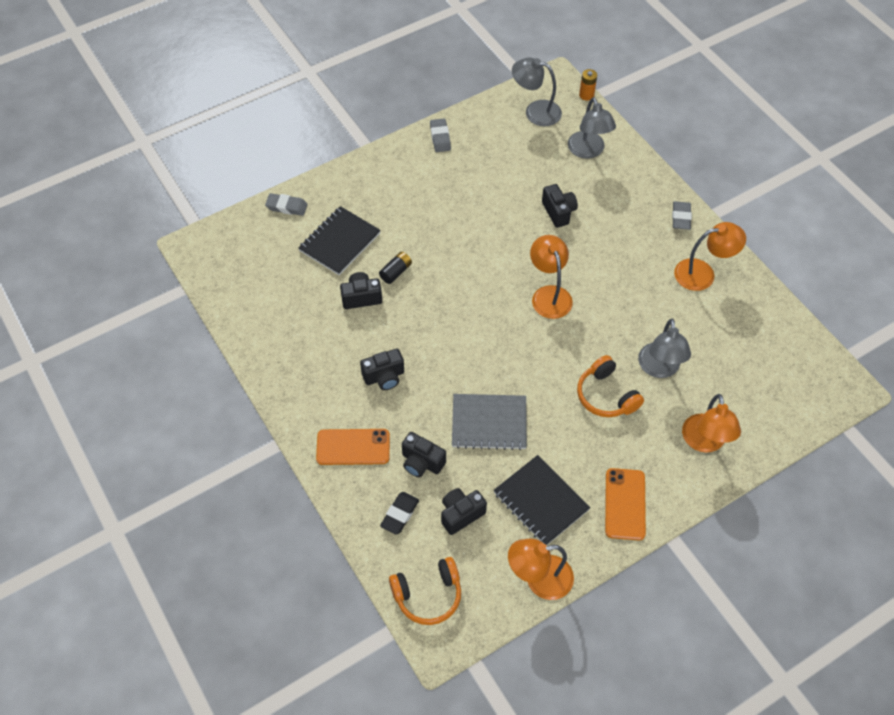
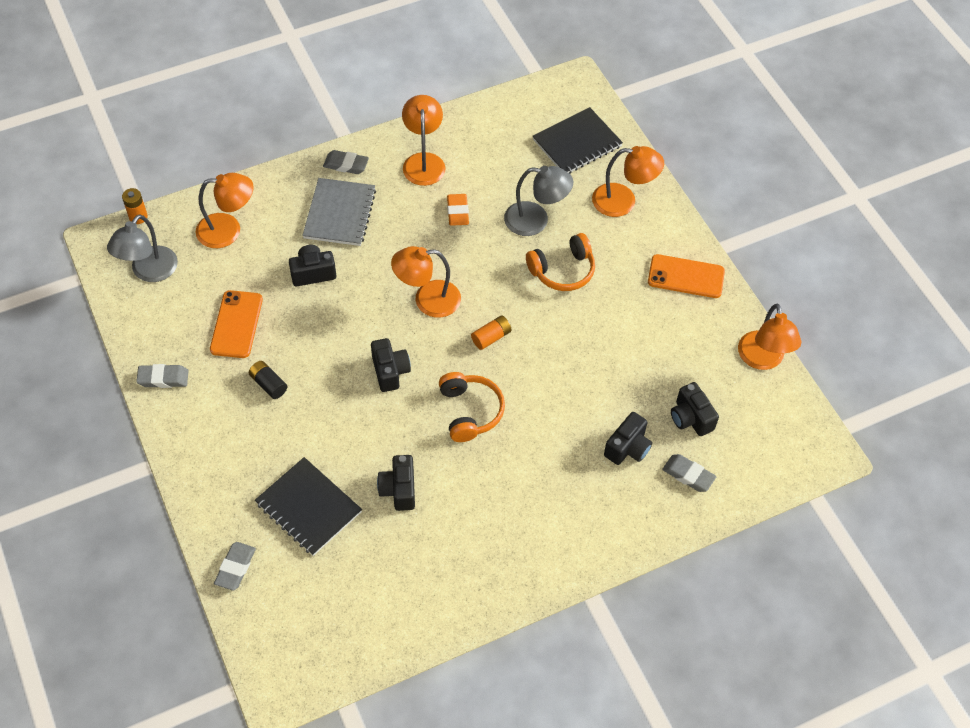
camera: 85 degrees left, 0 degrees up
orange phone [316,429,390,465] -> orange phone moved to [210,290,263,358]
black camera [360,349,404,390] -> black camera moved to [371,338,411,392]
black battery [379,252,412,284] -> black battery moved to [249,361,287,399]
black eraser [380,492,419,535] -> grey eraser [662,454,716,492]
orange headphones [389,557,461,625] -> orange headphones moved to [439,372,505,442]
grey notebook [452,394,527,450] -> grey notebook moved to [302,178,376,246]
black notebook [493,455,590,546] -> black notebook moved to [533,107,623,174]
grey lamp [568,97,616,159] -> orange lamp [196,173,254,248]
none -> orange eraser [447,194,469,226]
none -> orange battery [471,315,512,350]

